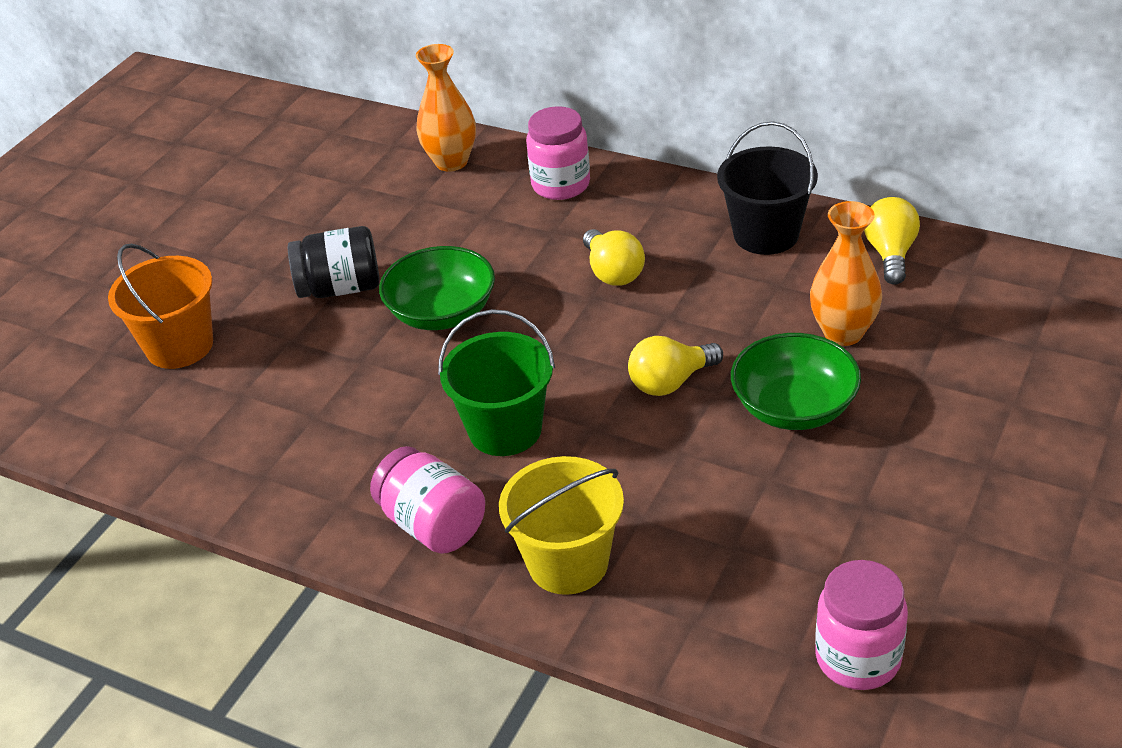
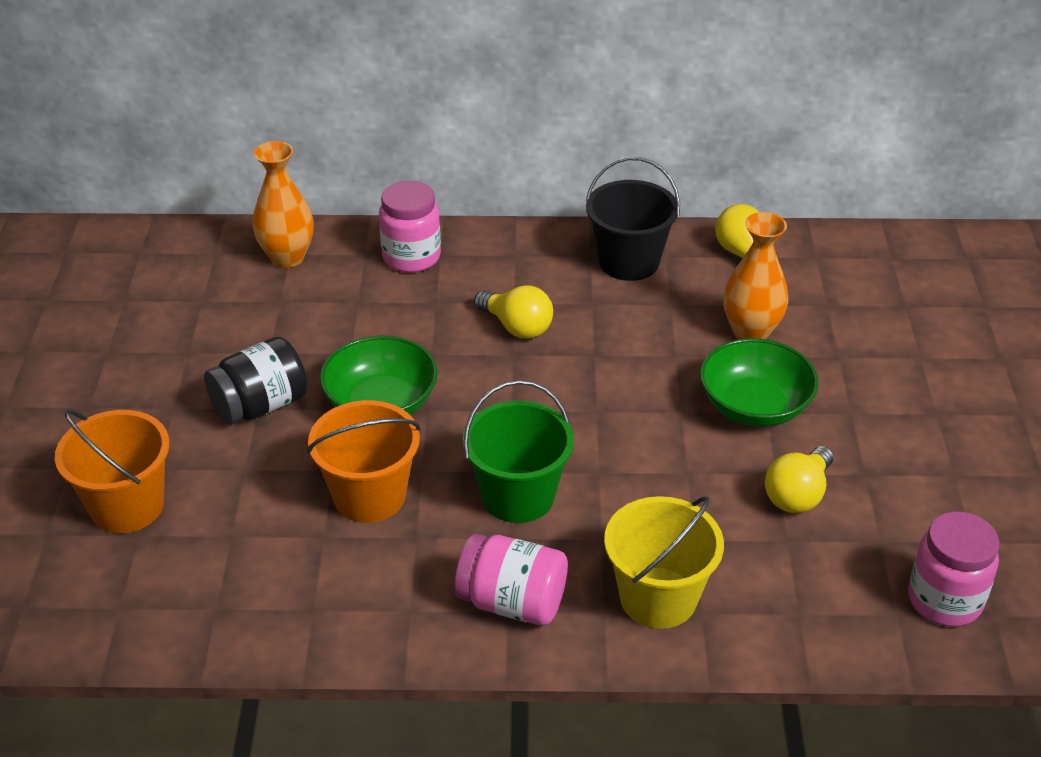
camera: 30 degrees left, 0 degrees up
yellow light bulb [628,336,723,396] -> yellow light bulb moved to [765,446,834,513]
none -> orange bucket [307,400,420,523]

